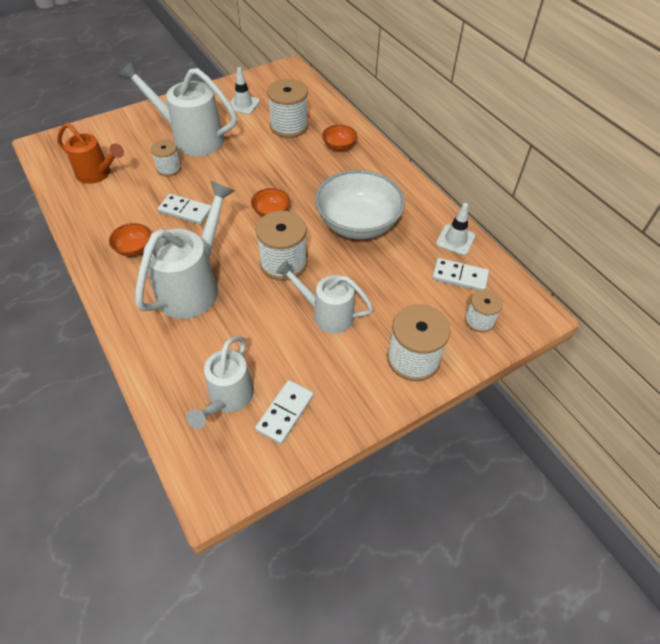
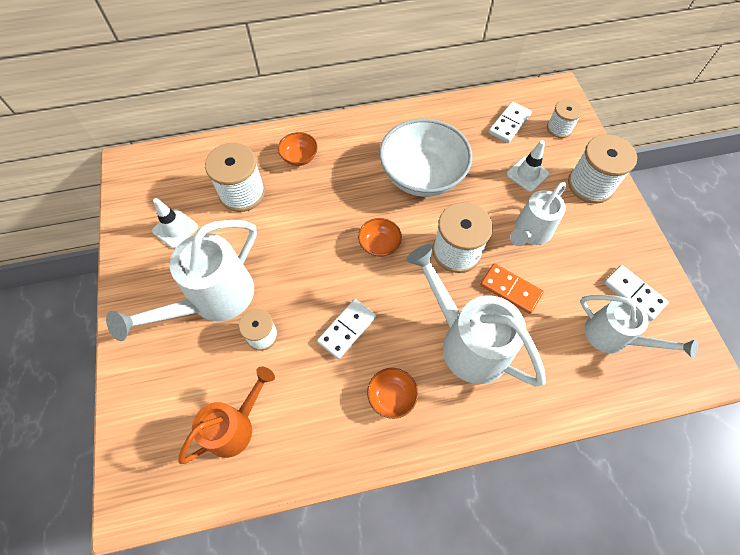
camera: 70 degrees left, 10 degrees up
white traffic cone [436,203,476,255] -> white traffic cone moved to [506,140,549,192]
none -> orange domino [480,263,544,314]

